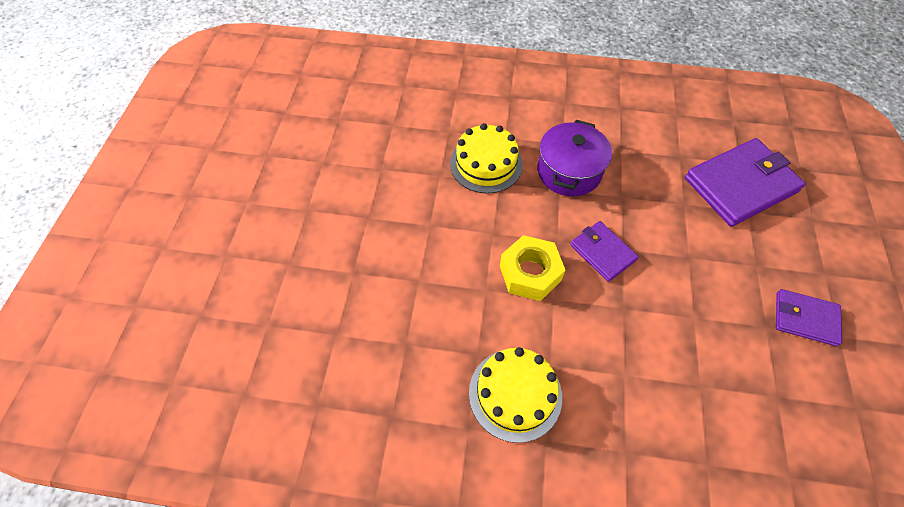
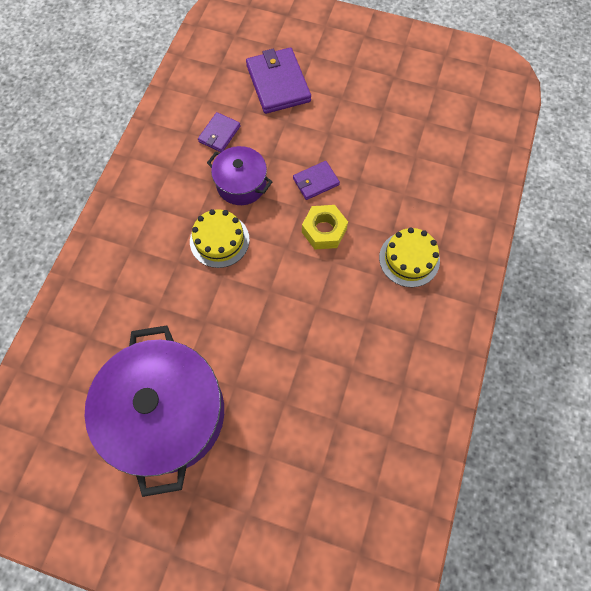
camera: 80 degrees left, 10 degrees up
purple wallet [776,289,842,346] -> purple wallet moved to [198,112,240,152]
none -> purple pot [85,325,224,497]

